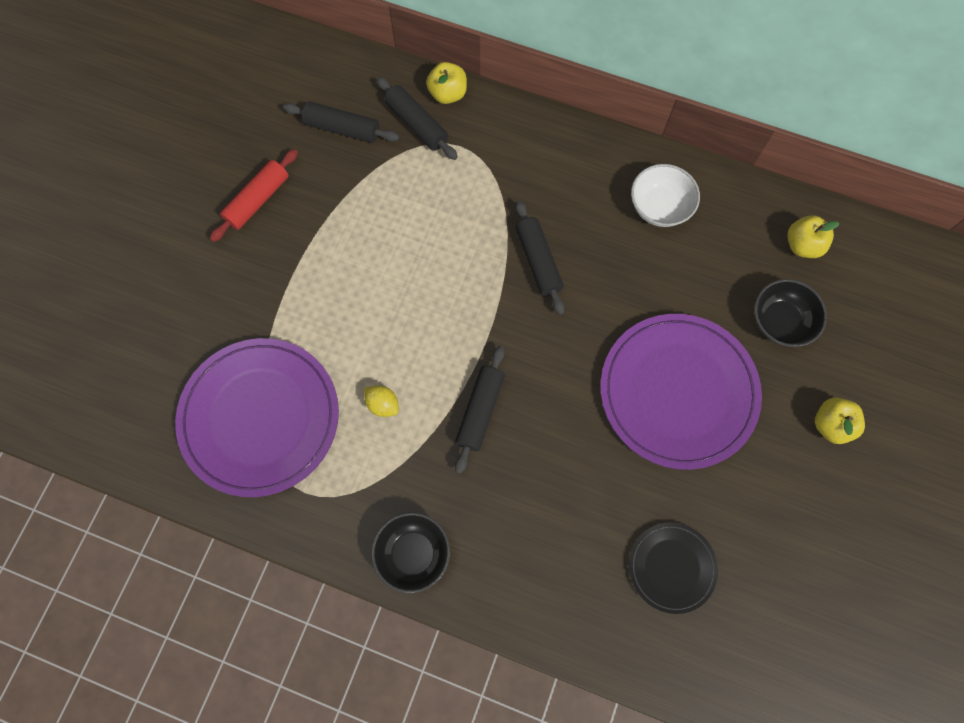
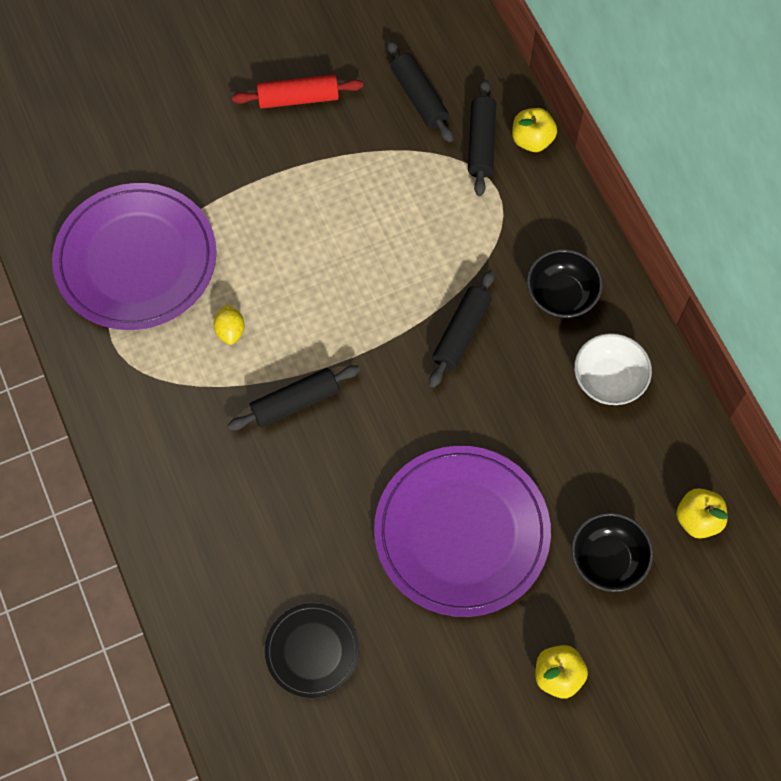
camera: 45 degrees right, 5 degrees down
black bowl [371,512,450,593] -> black bowl moved to [527,249,603,318]

